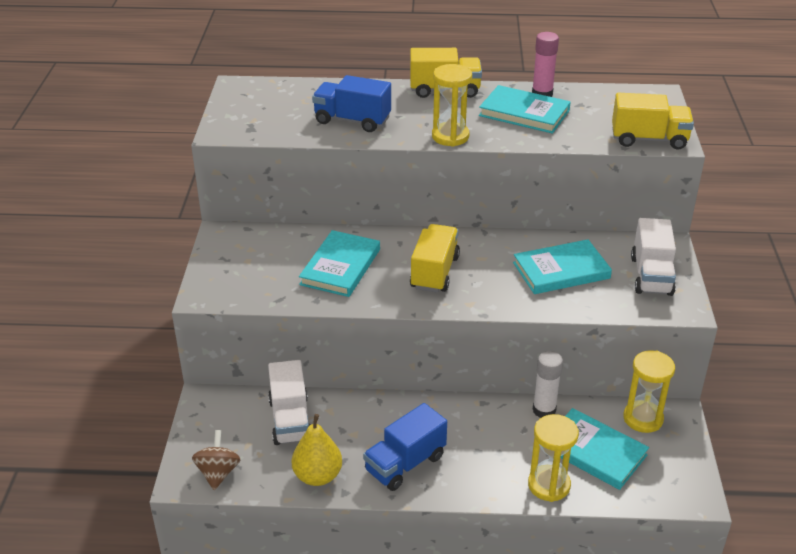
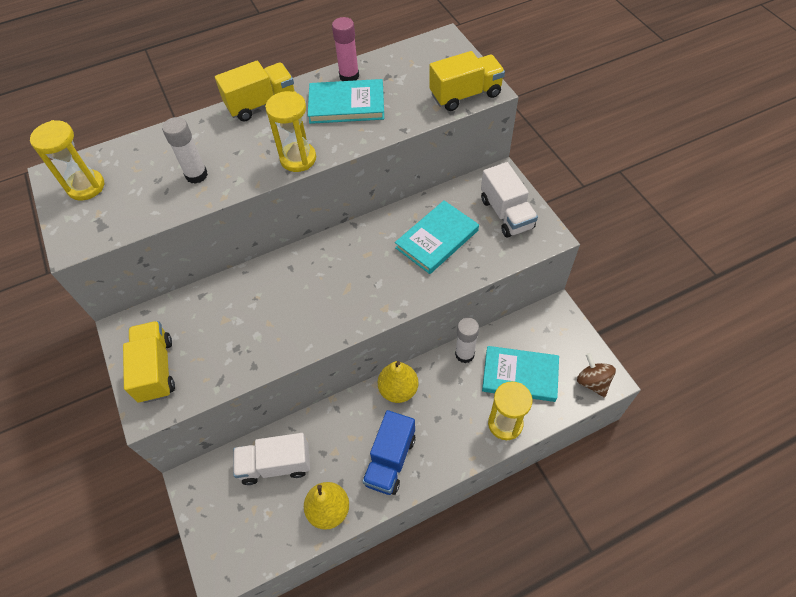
camera: 25 degrees left, 20 degrees up
brown spinning top [192,430,241,490] -> brown spinning top moved to [577,353,616,397]
white truck [268,360,310,445] -> white truck turned 120 degrees clockwise [233,433,310,485]
turquoise book [299,230,380,297] -> none
blue truck [312,75,391,132] -> white glue stick [162,117,208,184]
yellow truck [410,224,460,293] -> yellow truck moved to [123,321,175,403]
yellow hourglass [623,350,675,433] -> yellow hourglass moved to [30,120,104,201]
none -> yellow pear [378,361,419,403]

